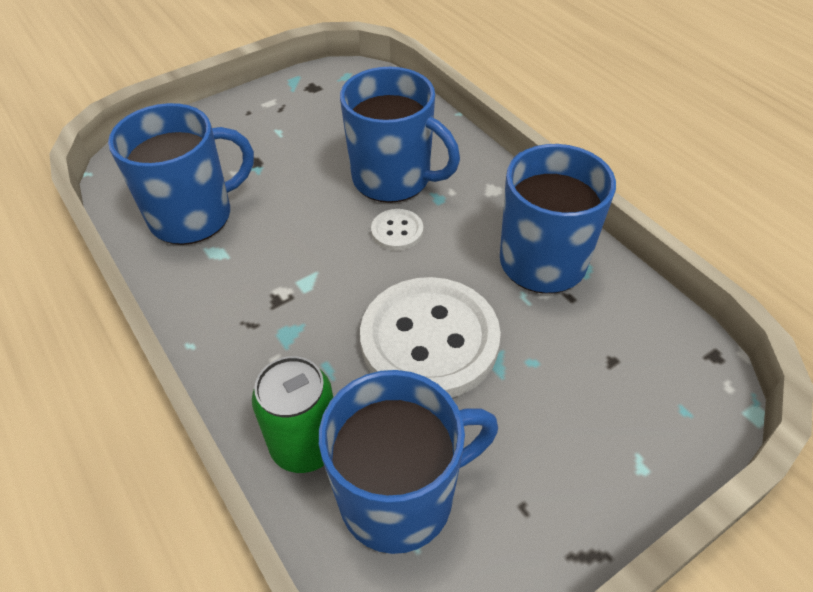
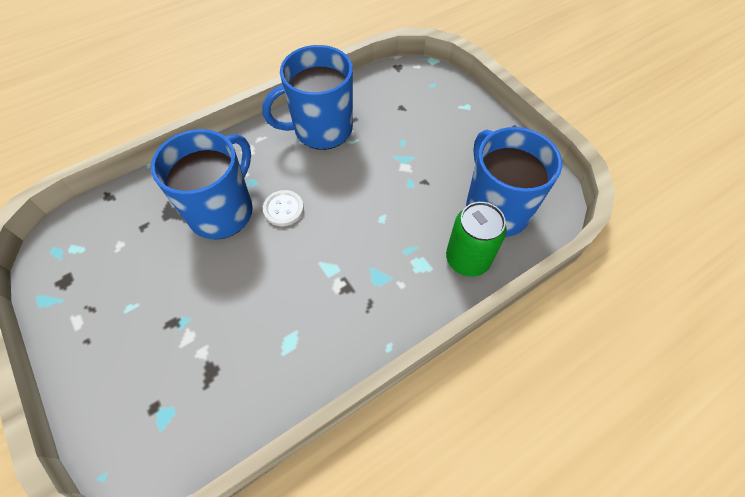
camera: 90 degrees left, 10 degrees up
blue mug [108,103,254,245] -> none
white button [360,277,501,398] -> none

